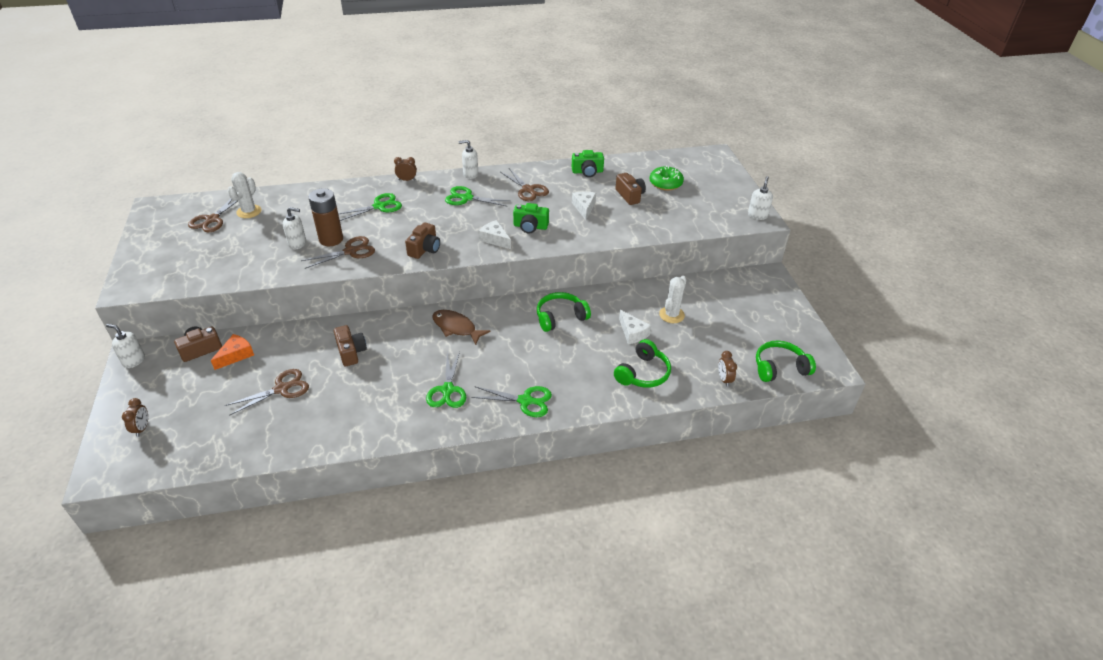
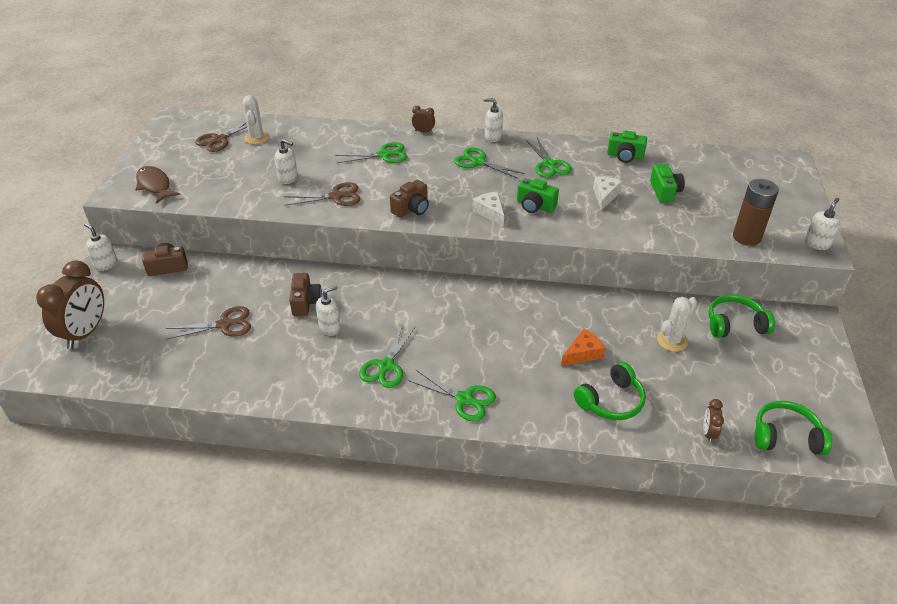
camera: 20 degrees right, 0 degrees up
brown clock [122,398,148,437] -> brown clock [36,261,104,349], size x2.22
orange cheese [211,334,254,370] -> orange cheese moved to [561,329,605,366]
white cactus [228,172,262,218] -> white cactus turned 45 degrees counterclockwise [242,95,269,144]
brown battery [308,188,343,246] -> brown battery moved to [733,179,779,246]
brown fish [432,310,491,345] -> brown fish moved to [136,166,180,203]
brown scissors [500,168,549,201] -> green scissors [526,138,572,178]
green headphones [537,292,591,332] -> green headphones moved to [709,294,775,338]
brown camera [616,173,646,205] -> green camera [650,164,685,203]
white cheese [619,310,651,344] -> none
green donut [650,165,684,191] -> none
none -> white soap dispenser [316,286,341,336]

